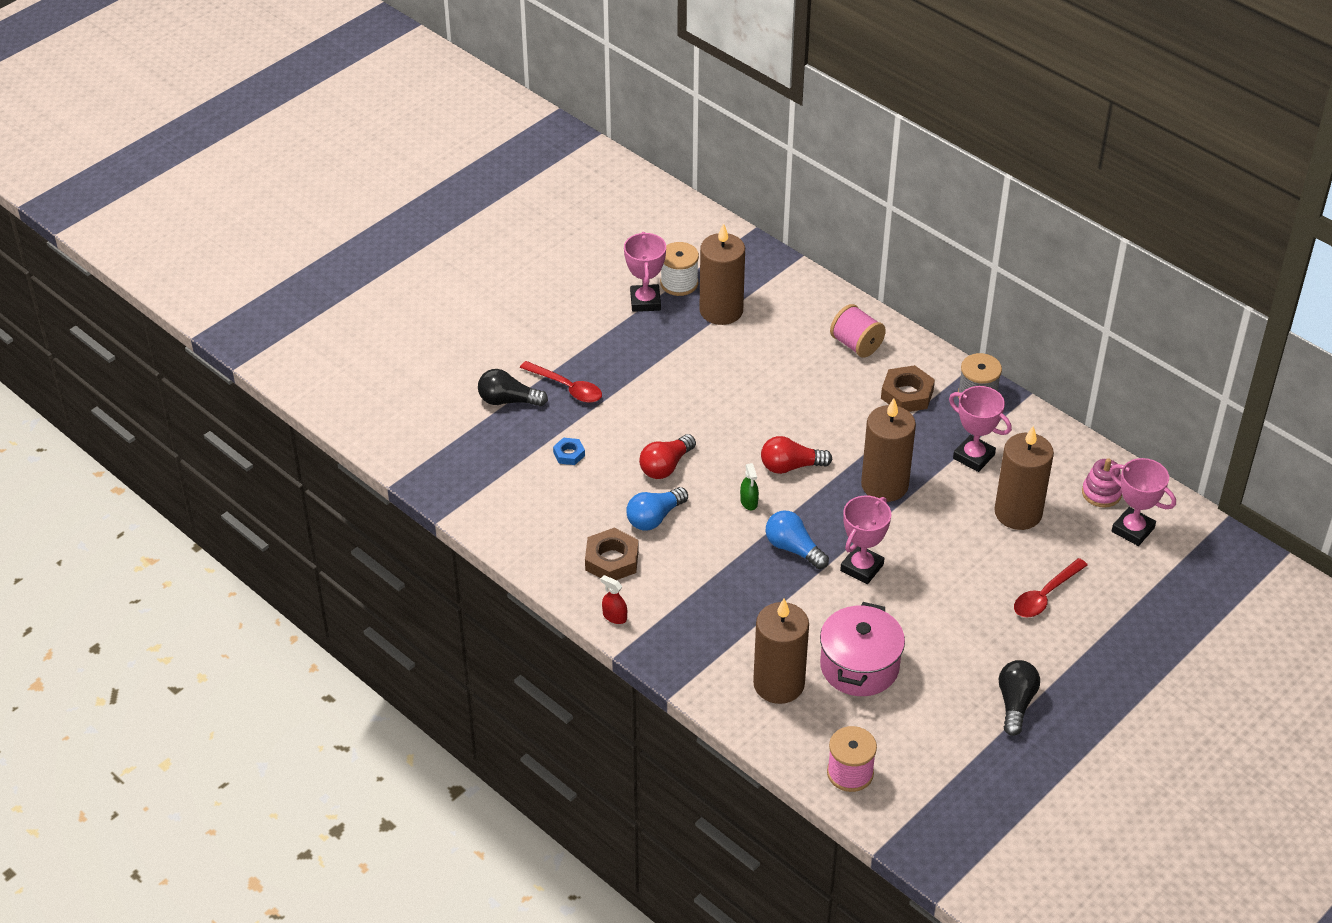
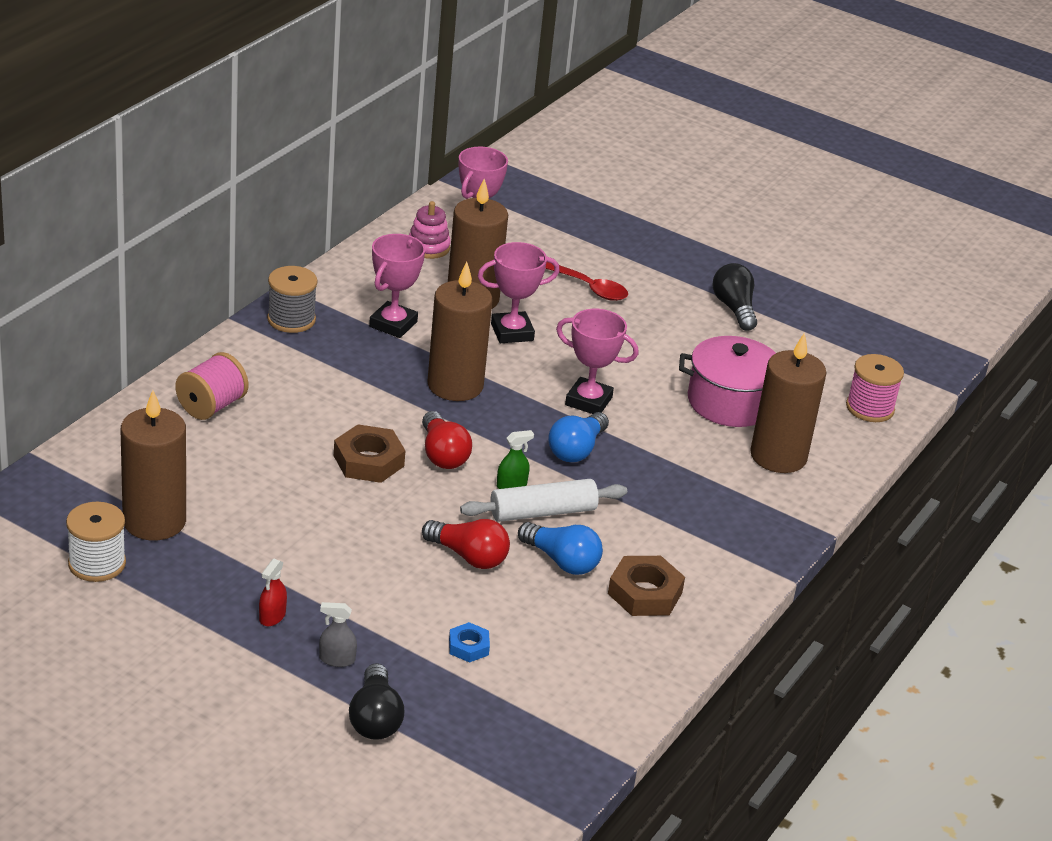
camera: 105 degrees left, 10 degrees down
red spoon [520,361,602,403] -> grey spray bottle [319,602,357,667]
red spray bottle [600,575,627,624] -> red spray bottle moved to [259,559,287,626]
pink trophy [624,232,666,312] -> pink trophy moved to [478,242,560,343]
brown nut [881,365,935,412] -> brown nut moved to [334,424,405,483]
black light bulb [999,660,1040,736] -> black light bulb turned 75 degrees clockwise [712,263,757,331]
none -> white rolling pin [460,479,627,522]

